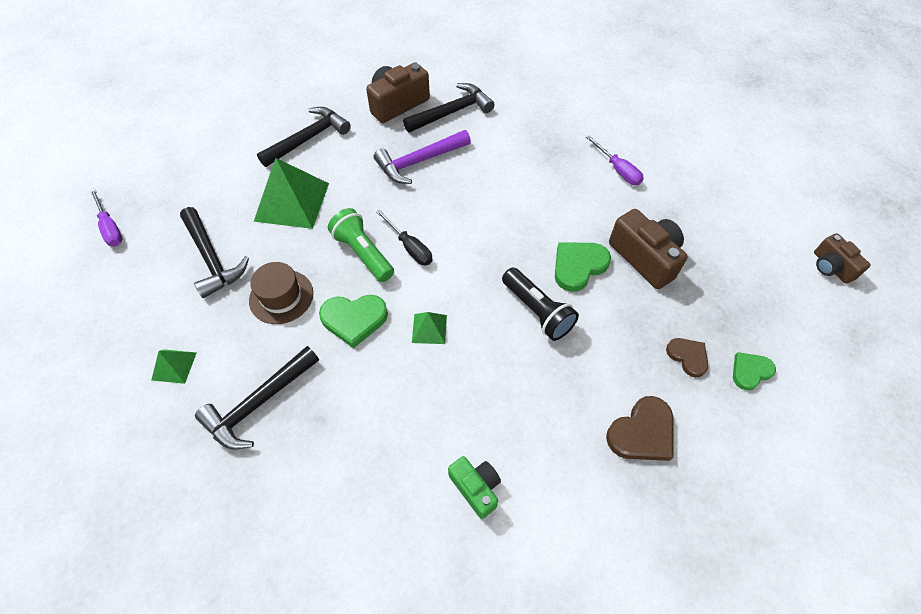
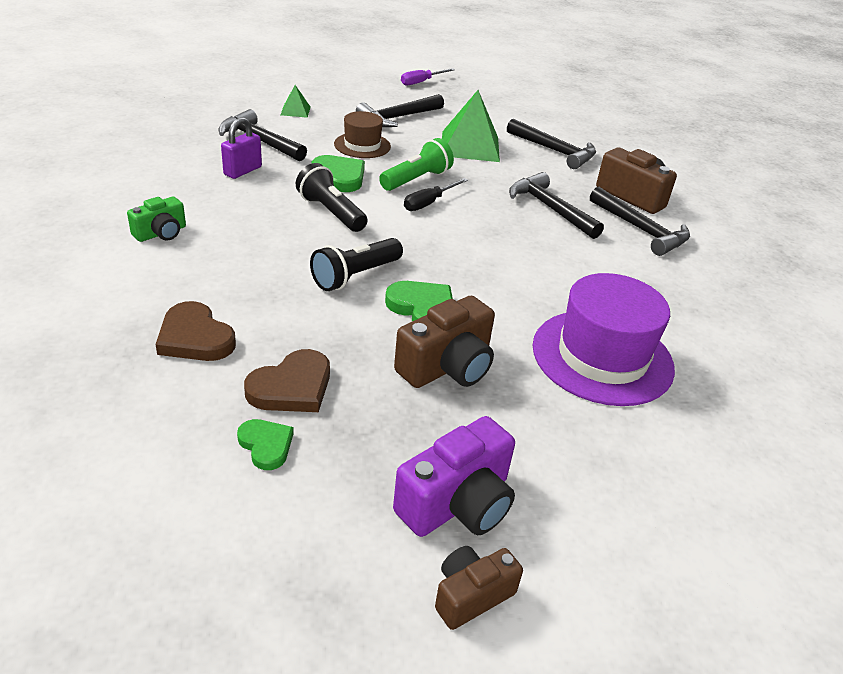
camera: 80 degrees right, 20 degrees down
green heart [319,295,388,348] -> green heart turned 150 degrees clockwise [311,155,365,192]
purple hammer [374,130,471,184] -> black hammer [509,172,604,239]
green pyramid [412,312,447,344] -> black flashlight [296,163,368,232]
purple screwdriver [586,135,644,185] -> purple hat [533,273,675,406]
brown heart [666,338,708,377] -> brown heart [244,349,330,412], size x1.56
none -> purple padlock [221,117,262,179]
none -> purple camera [393,416,515,537]

